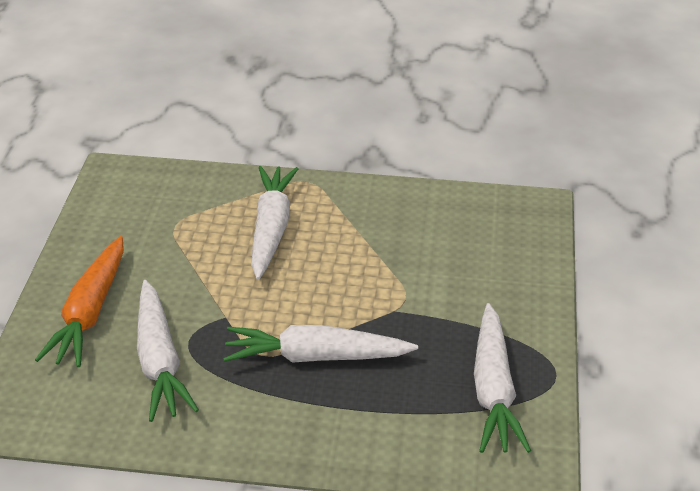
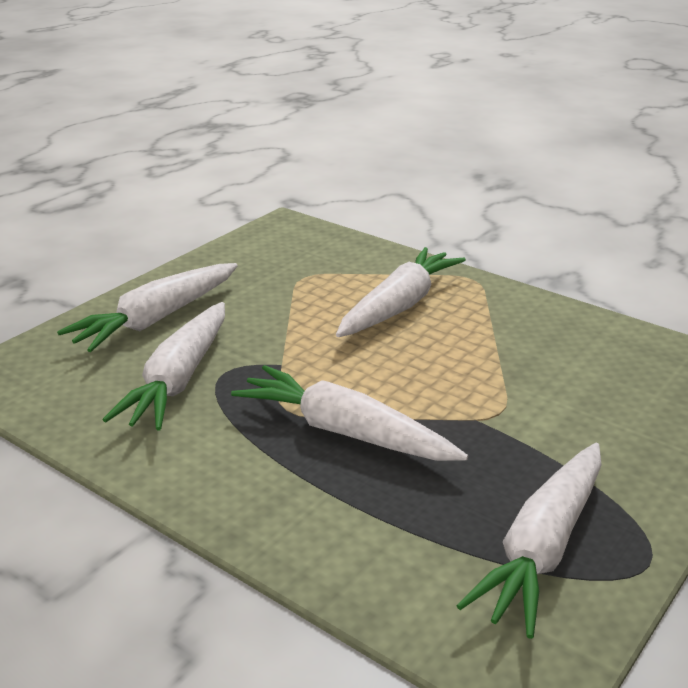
camera: 30 degrees right, 10 degrees down
orange carrot [35,236,124,367] -> white carrot [57,263,238,352]

